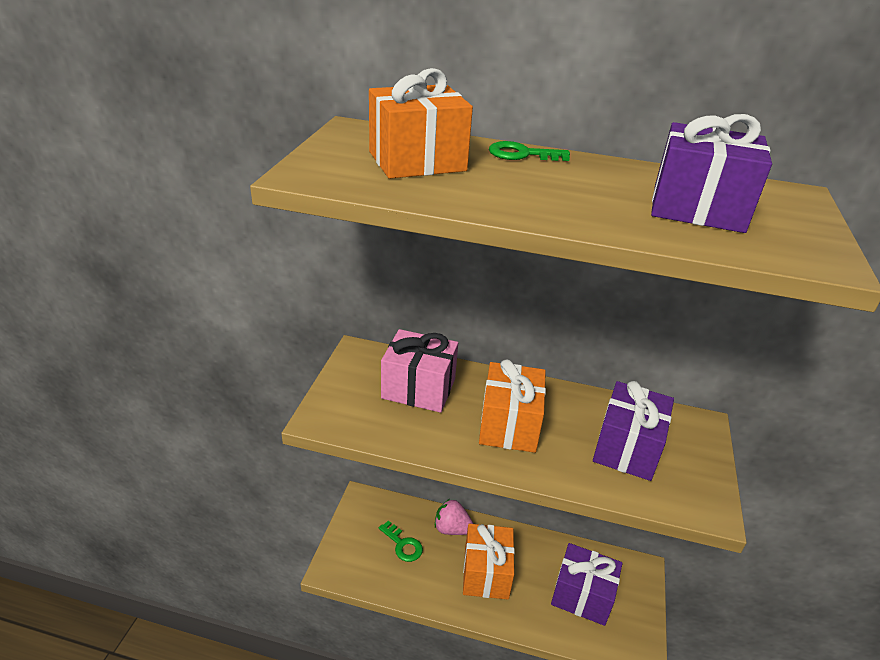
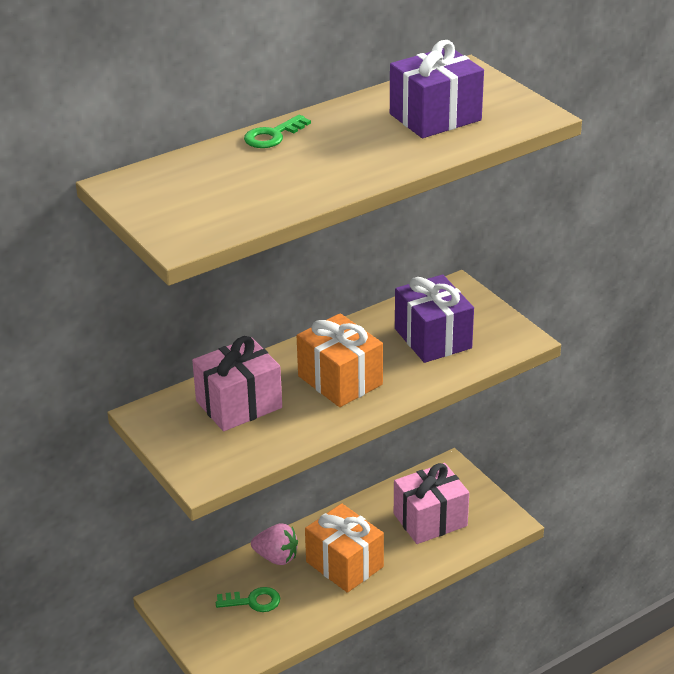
camera: 45 degrees left, 0 degrees up
orange gift [369,68,473,179] -> none
pink strawberry [435,499,473,535] -> pink strawberry turned 135 degrees counterclockwise [251,524,298,565]
purple gift [551,543,623,626] -> pink gift [394,463,469,544]

